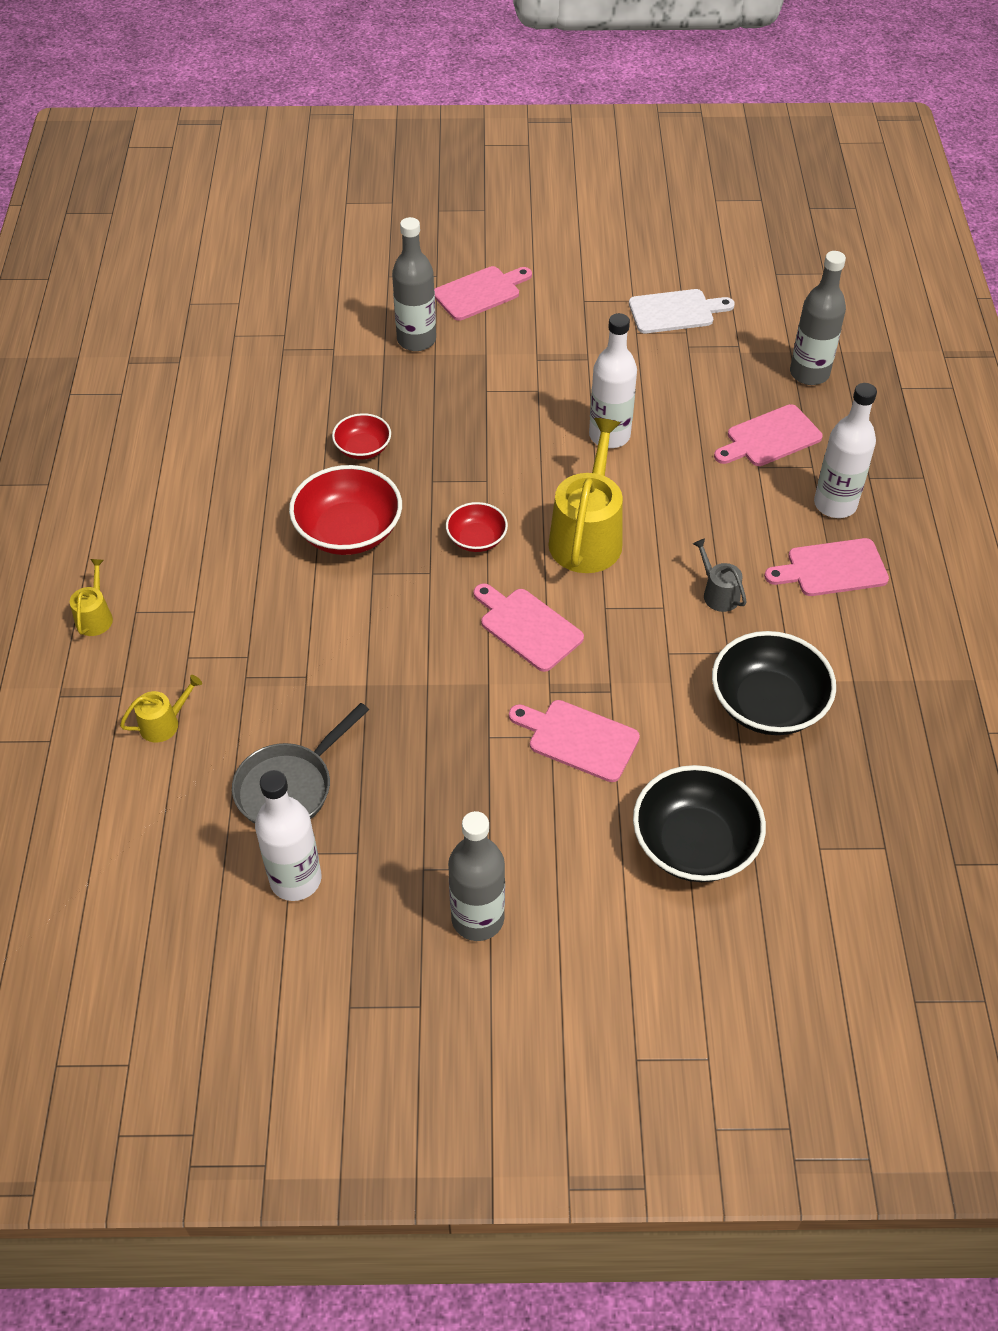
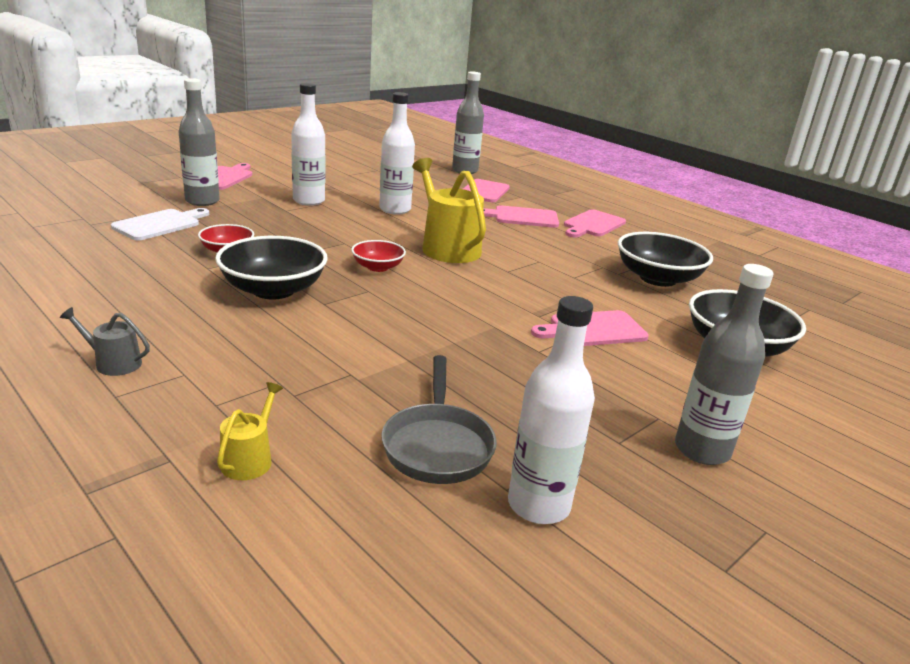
camera: 45 degrees left, 25 degrees down
yellow watering can [70,559,113,636] -> none
red bowl [289,465,402,555] -> black bowl [215,236,328,299]
pink cutting board [473,583,584,672] -> pink cutting board moved to [483,205,559,228]
white cutting board [629,289,735,333] -> white cutting board moved to [111,208,209,241]
grey watering can [693,538,747,612] -> grey watering can moved to [60,307,150,376]
white bottle [814,383,877,518] -> white bottle moved to [291,83,325,206]

